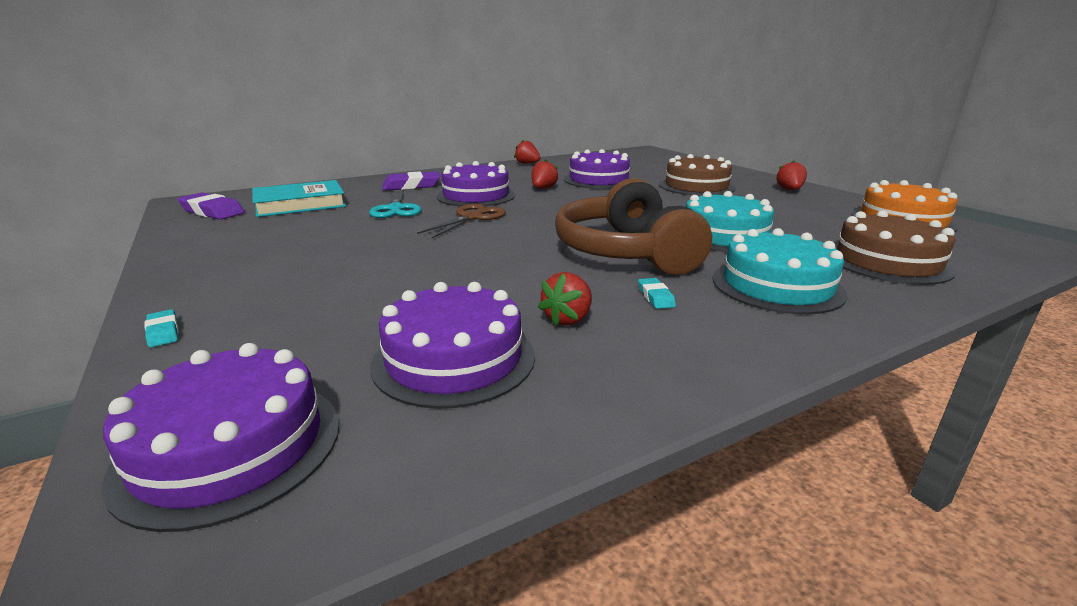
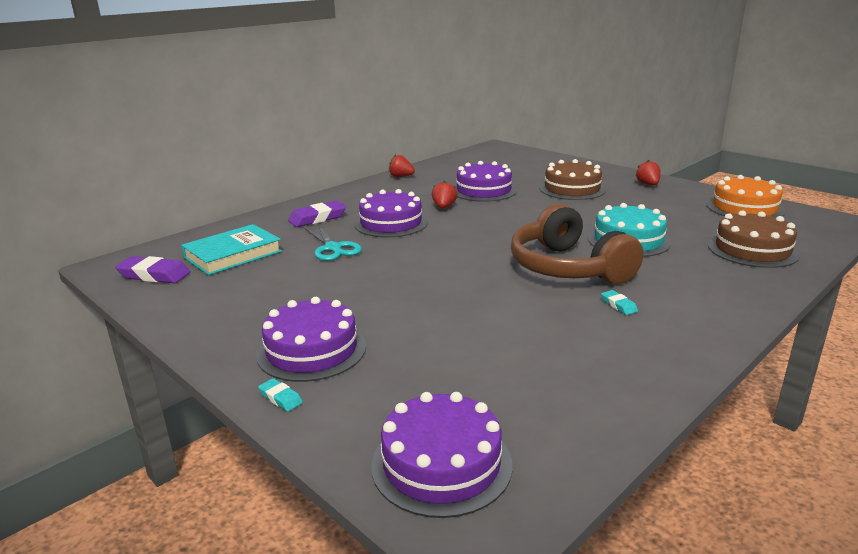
camera: 15 degrees left, 0 degrees up
purple cake [370,282,535,409] -> purple cake moved to [256,297,366,382]
brown scissors [417,204,506,238] -> none
red strawberry [538,272,592,326] -> none
turquoise cake [713,228,847,314] -> none

